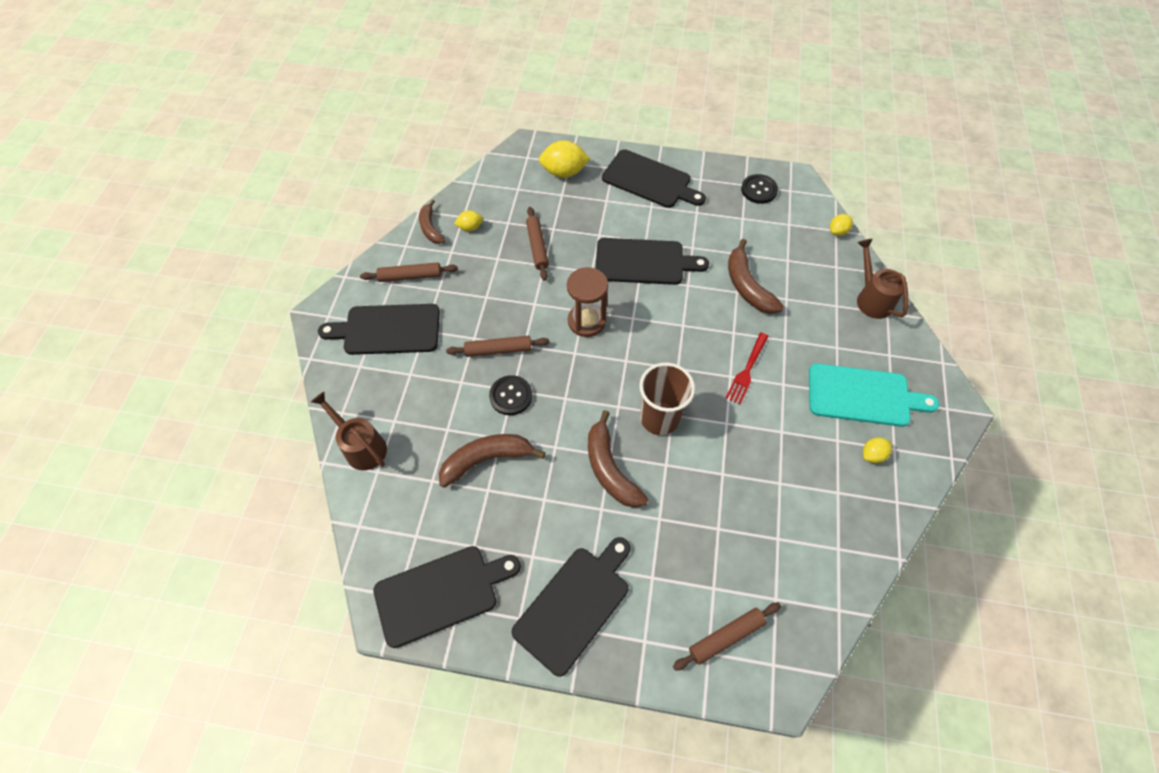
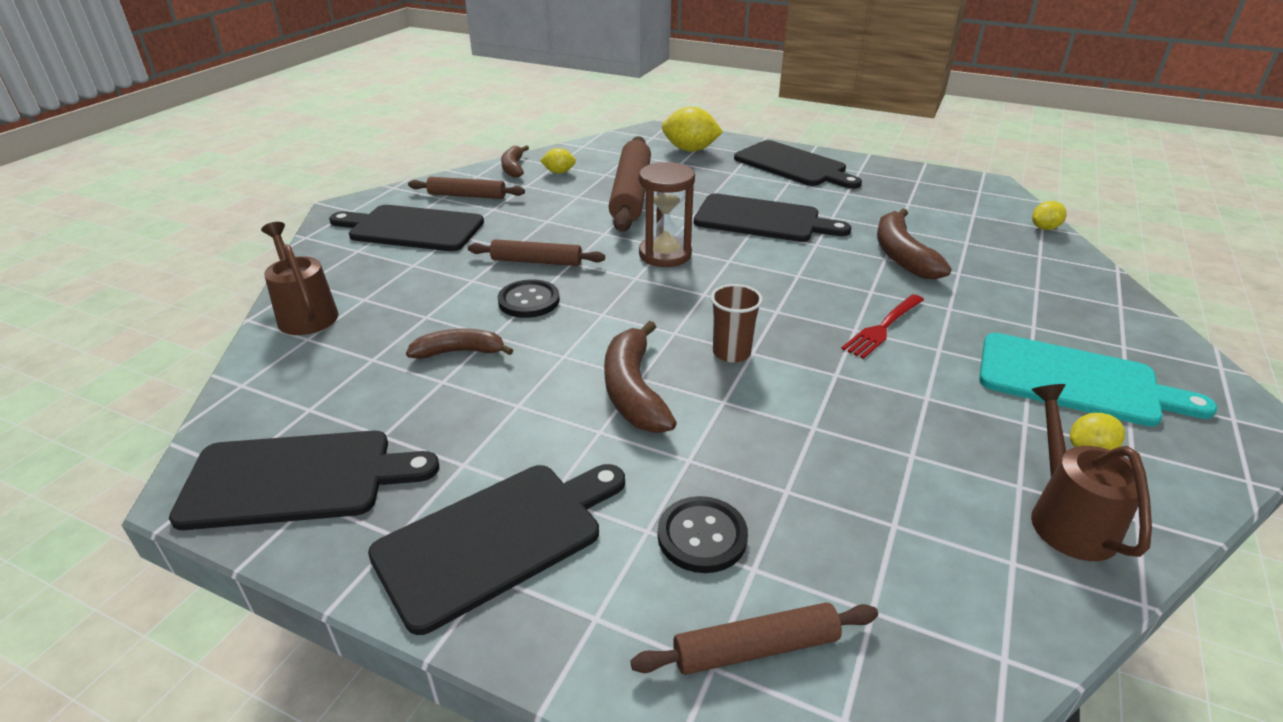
camera: 15 degrees right, 25 degrees down
brown banana [439,434,546,488] -> brown banana [406,328,513,359], size x0.65
brown rolling pin [526,207,549,281] -> brown rolling pin [609,136,651,232], size x1.79
brown cup [639,363,695,435] -> brown cup [711,284,763,362], size x0.62
black button [741,174,778,204] -> black button moved to [658,496,748,573]
brown watering can [857,239,908,319] -> brown watering can moved to [1031,384,1152,561]

